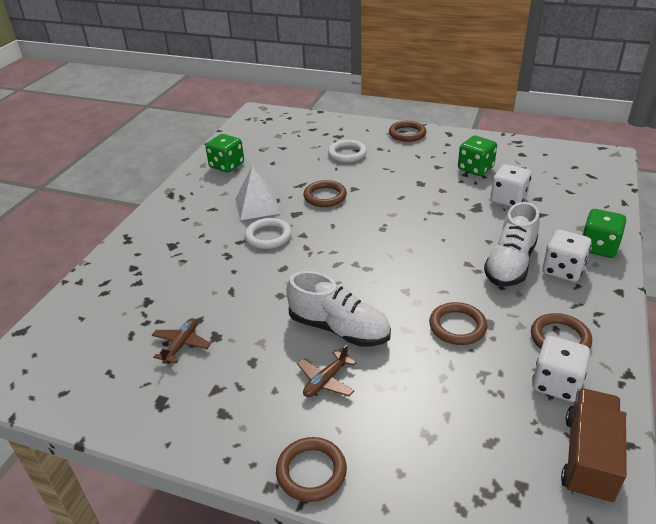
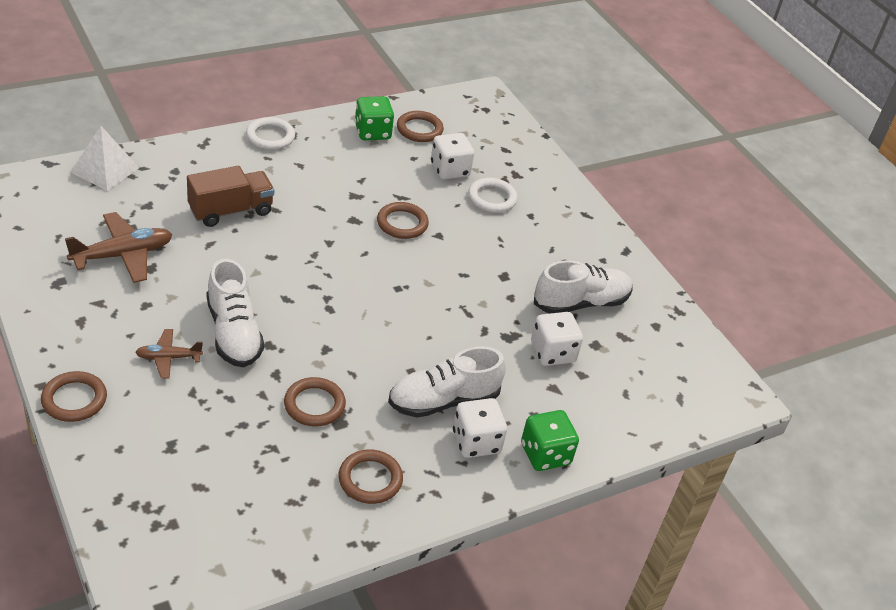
camera: 35 degrees right, 5 degrees up
brown plane [152,318,211,364] -> brown plane [65,212,172,283], size x1.72
white pyramid [235,166,281,220] -> white pyramid moved to [71,126,139,191]
white ring [245,218,292,249] -> white ring moved to [246,117,295,150]
brown ring [389,121,426,142] -> brown ring moved to [397,111,444,142]
green dice [458,136,497,176] -> white shoe [534,260,633,313]
white dice [532,336,590,402] -> white dice moved to [431,133,474,180]
brown truck [561,388,627,504] -> brown truck moved to [187,166,274,227]

